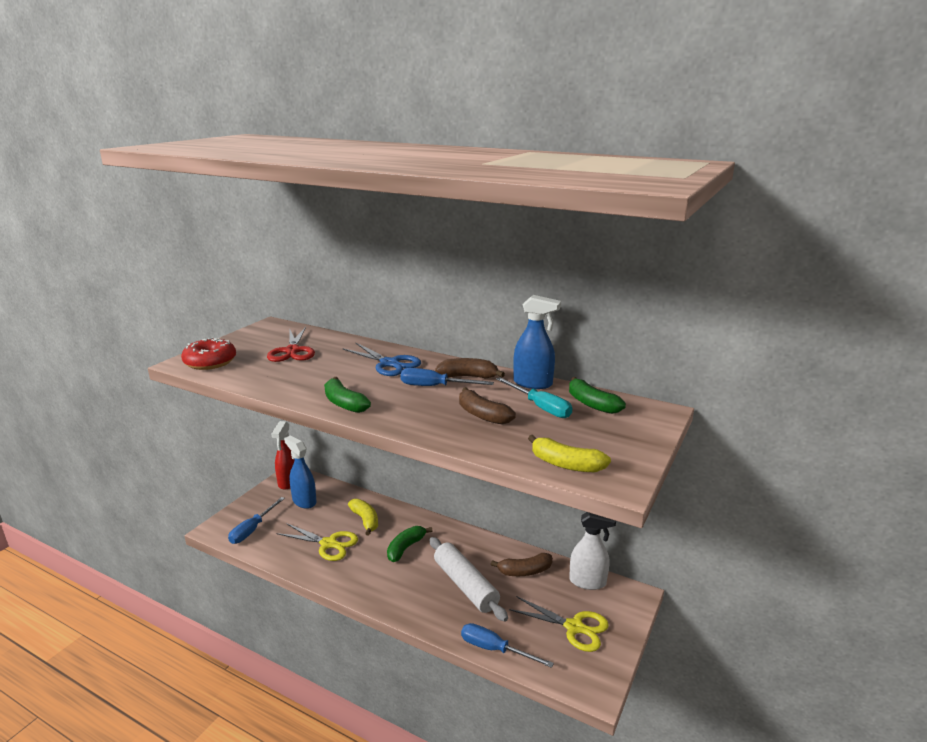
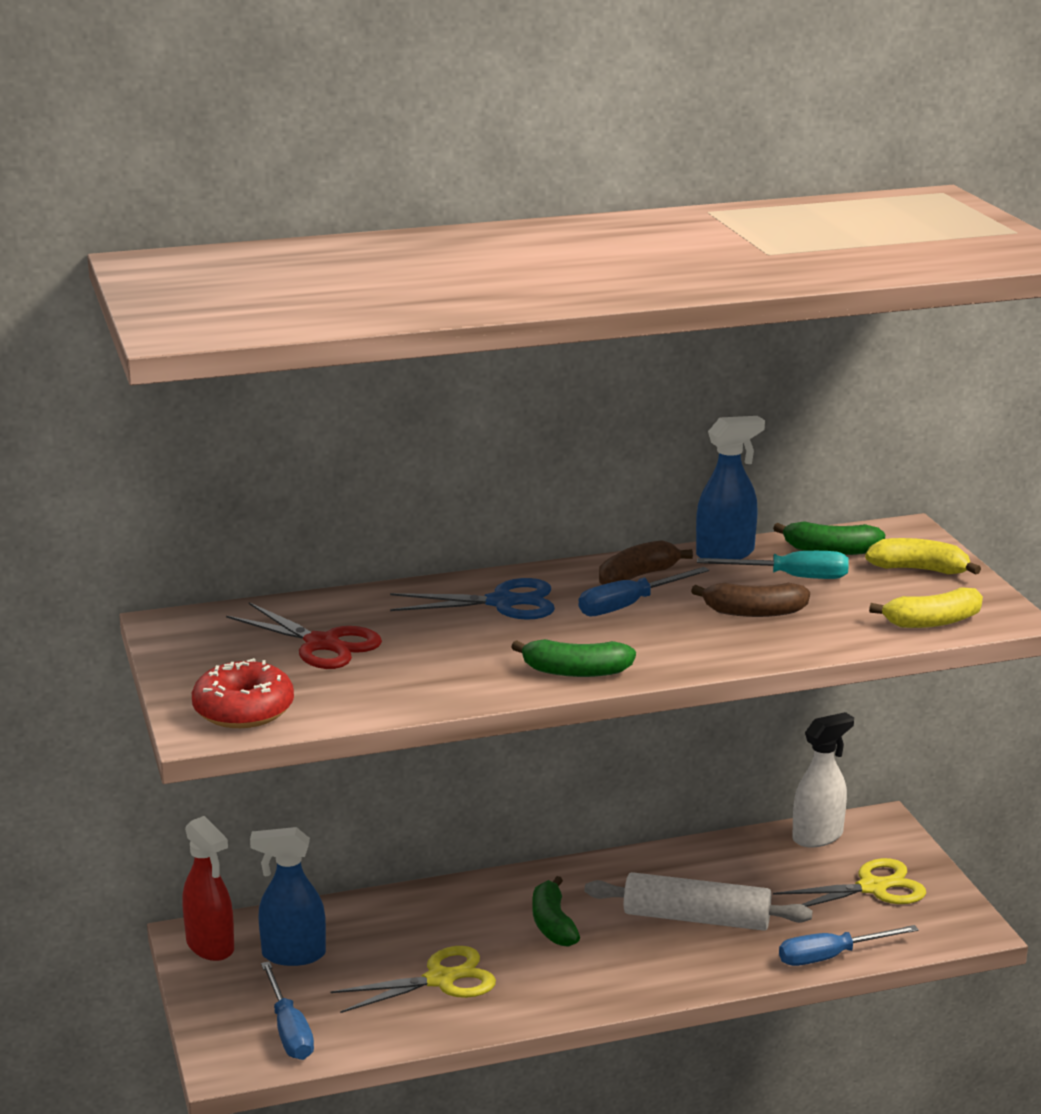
camera: 45 degrees left, 0 degrees up
yellow banana [348,499,378,536] -> yellow banana moved to [865,538,981,574]
brown banana [491,553,553,576] -> none

